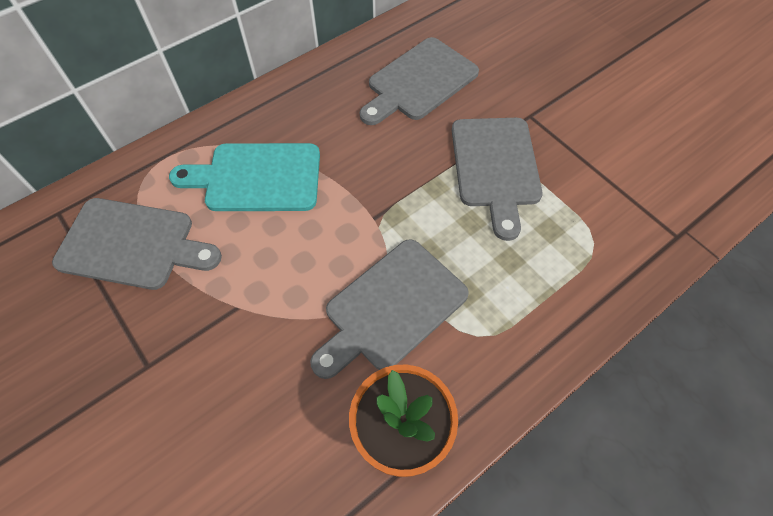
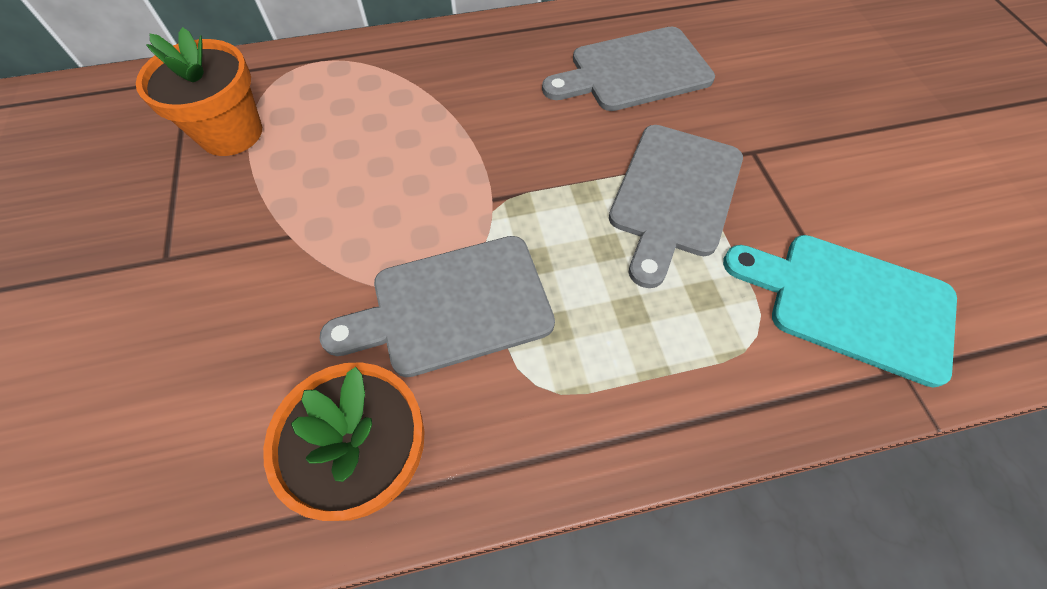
camera: 25 degrees right, 0 degrees up
grey cutting board [52,198,222,290] -> orange flower pot [136,27,262,156]
turquoise cutting board [169,143,320,211] -> turquoise cutting board moved to [723,235,957,388]

